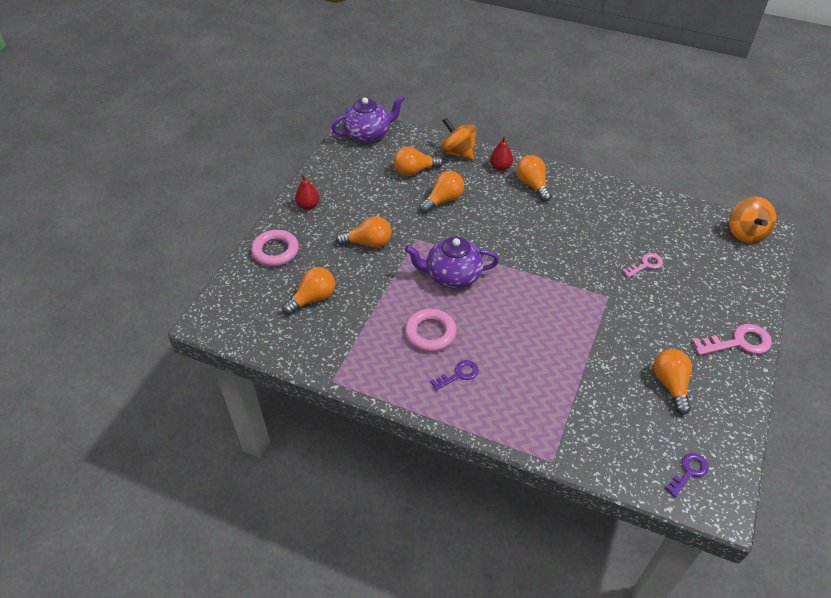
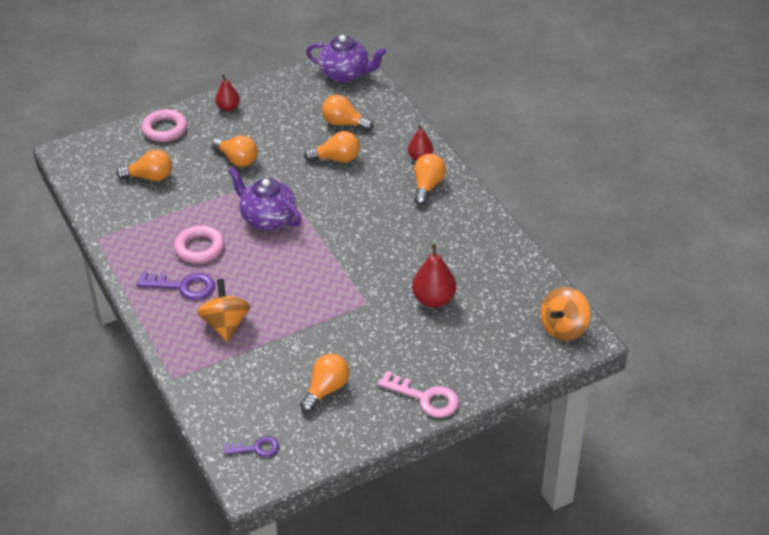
camera: 40 degrees right, 5 degrees down
purple key [430,360,479,391] -> purple key [137,272,215,300], size x1.60
orange spinning top [441,118,476,160] -> orange spinning top moved to [197,279,250,342]
pink key [622,253,663,278] -> red pear [412,244,456,308]

